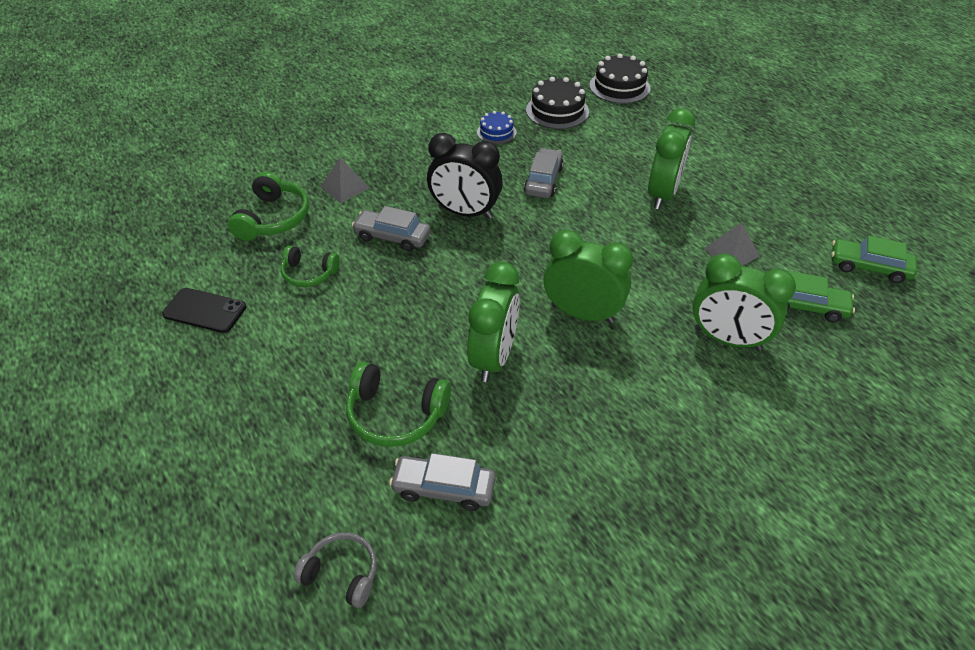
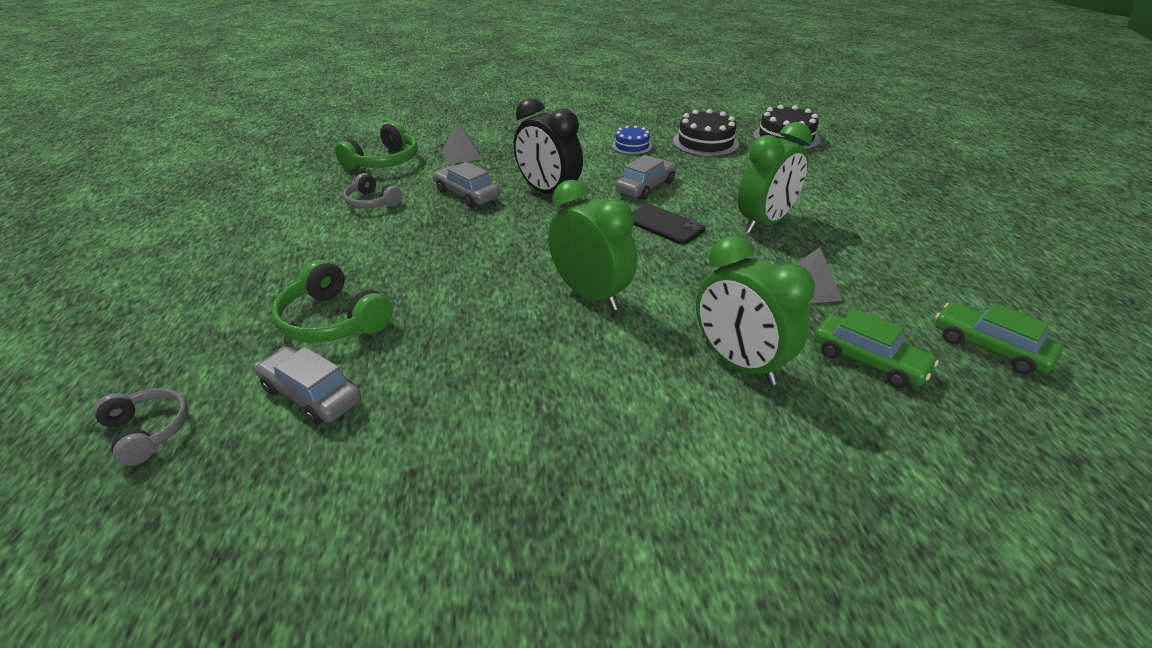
camera: 25 degrees right, 10 degrees down
black phone [162,288,246,333] -> black phone moved to [633,204,705,245]
green headphones [281,245,340,287] -> grey headphones [343,173,402,208]
green clock [467,262,520,382] -> none

